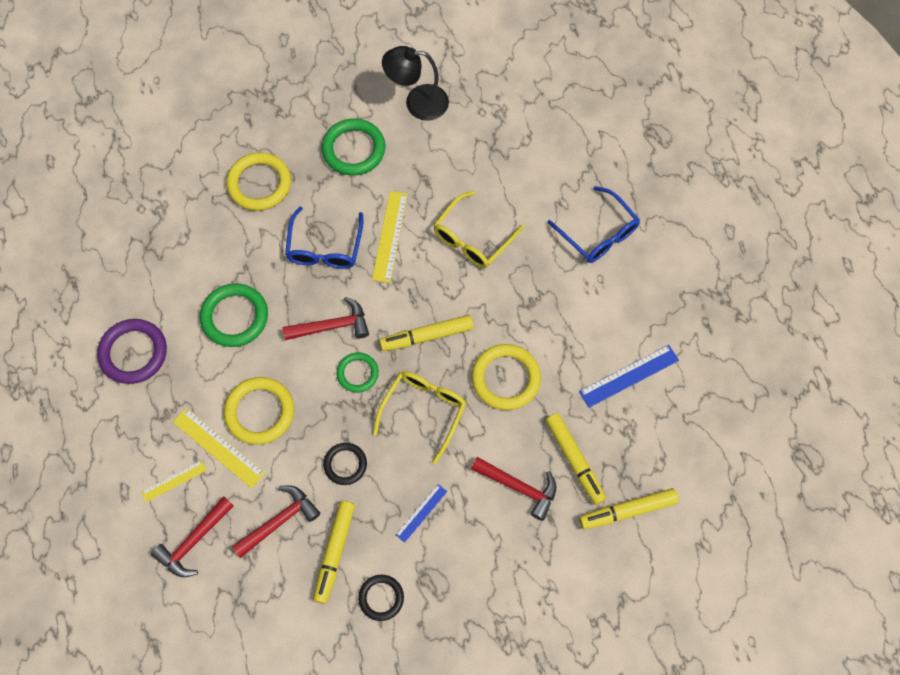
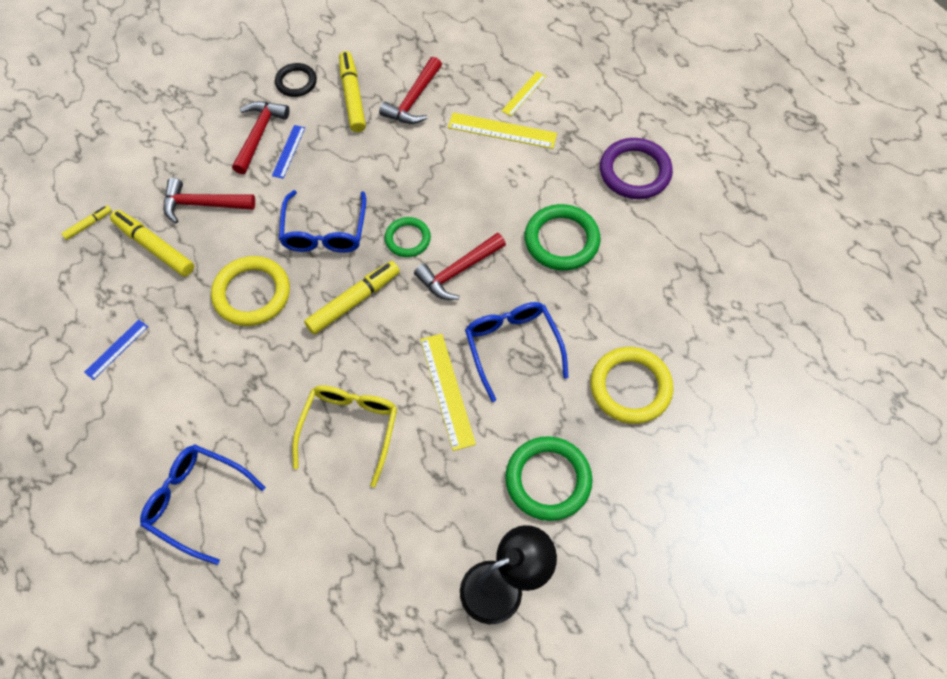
camera: 155 degrees right, 5 degrees down
red hammer [151,496,234,577] -> red hammer moved to [232,101,290,174]
yellow ring [224,377,294,445] -> none
black ring [323,443,367,485] -> none
yellow glasses [373,371,466,464] -> blue glasses [279,190,366,253]
blue ruler [579,345,679,408] -> blue ruler [84,320,148,380], size x0.60
yellow marker [579,488,679,530] -> yellow marker [61,205,112,240], size x0.51

